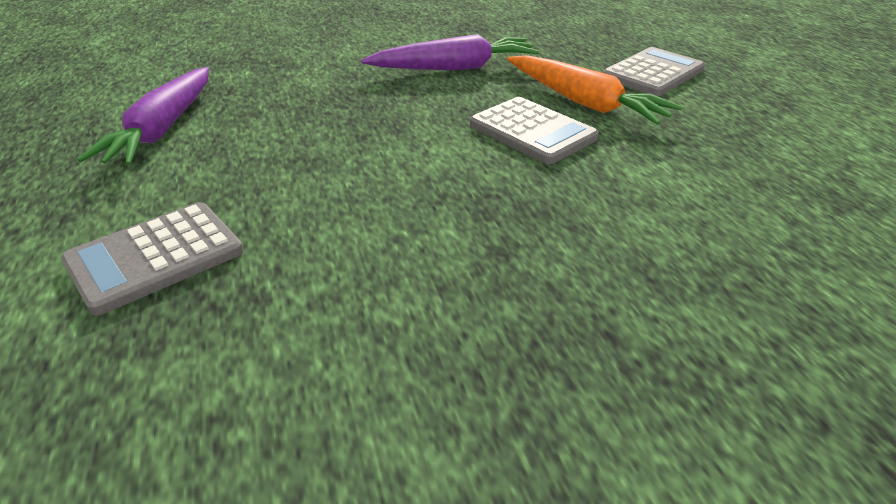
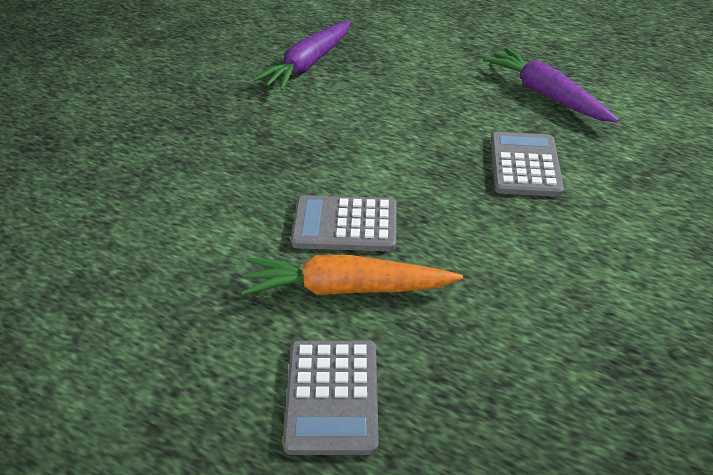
camera: 135 degrees right, 5 degrees up
grey calculator [61,202,243,316] -> grey calculator moved to [490,132,564,197]
purple carrot [361,34,539,70] -> purple carrot moved to [253,20,351,91]

